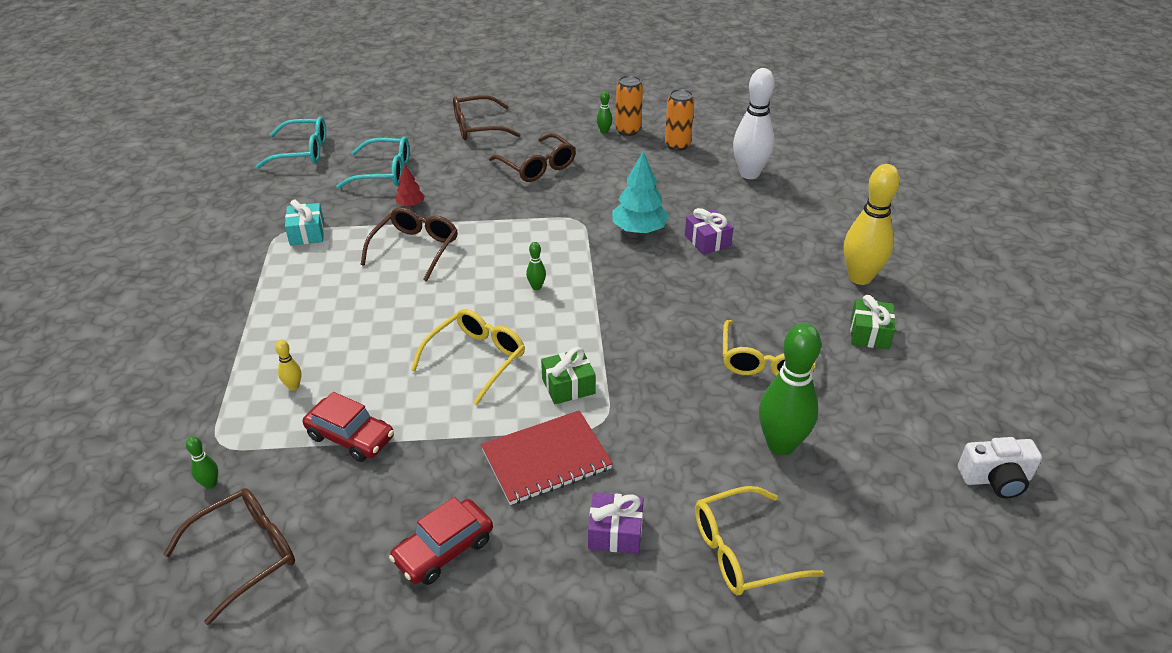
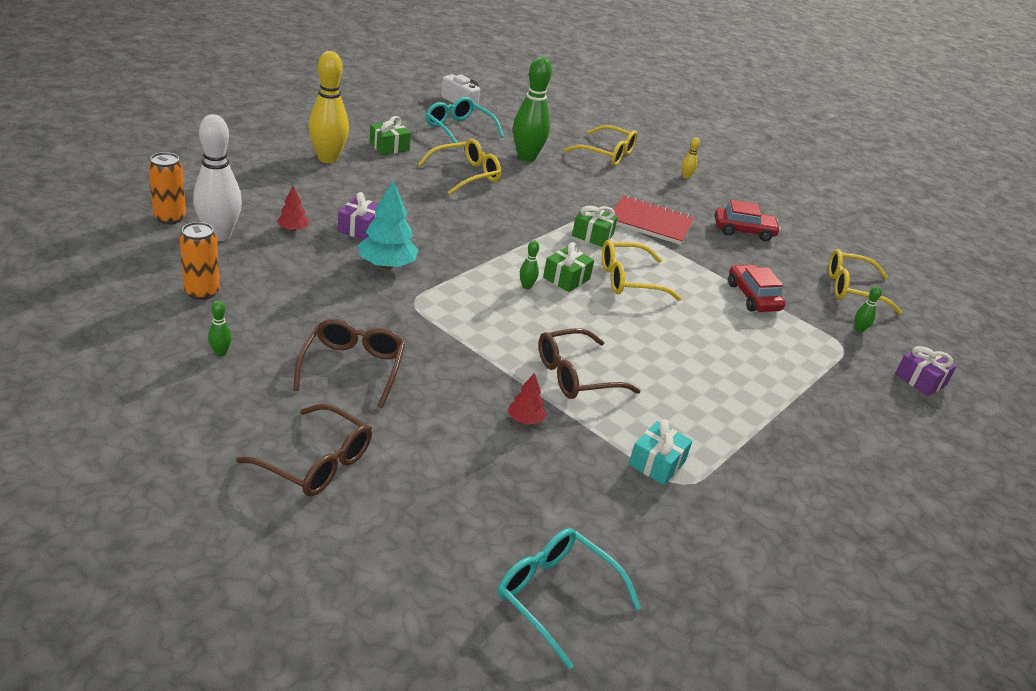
camera: 140 degrees left, 5 degrees down
brown glasses [163,488,295,625] -> yellow glasses [828,249,902,315]
yellow bowling pin [275,340,301,391] -> yellow bowling pin moved to [682,137,700,179]
turquoise glasses [336,136,409,189] -> turquoise glasses moved to [426,97,504,149]
purple gift [588,492,644,554] -> purple gift moved to [895,345,956,396]
orange can [616,75,643,136] -> orange can moved to [148,152,186,224]
none -> red tree [277,186,309,231]
none -> green gift [543,242,594,292]

